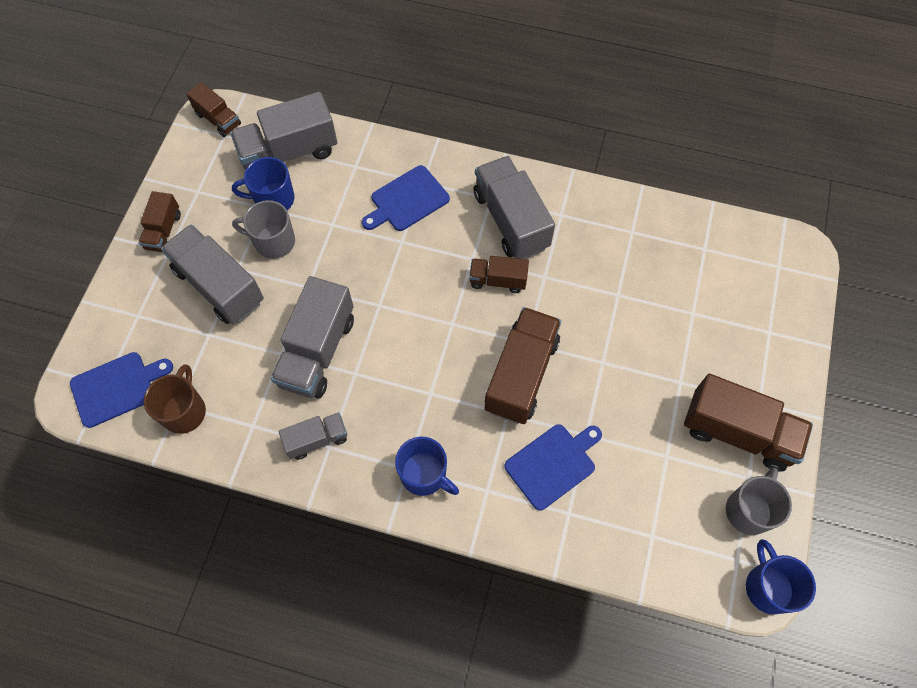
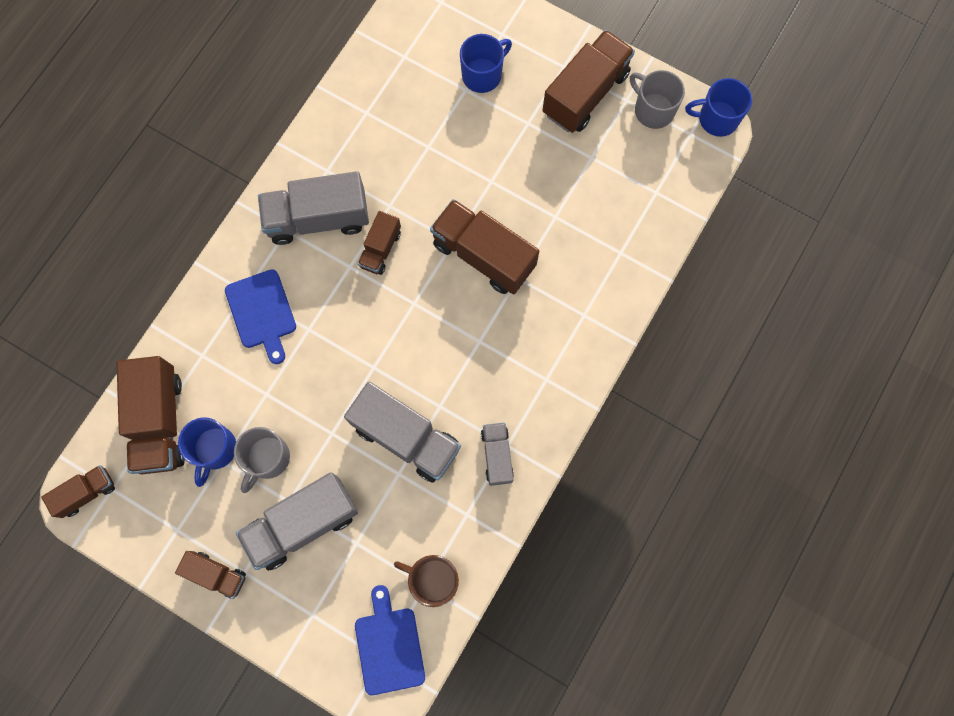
camera: 75 degrees left, 10 degrees up
grey truck [230,92,337,170] -> brown truck [117,356,185,474]
blue mug [395,436,459,496] -> blue mug moved to [460,34,512,93]
blue cutting board [504,424,602,511] -> none

